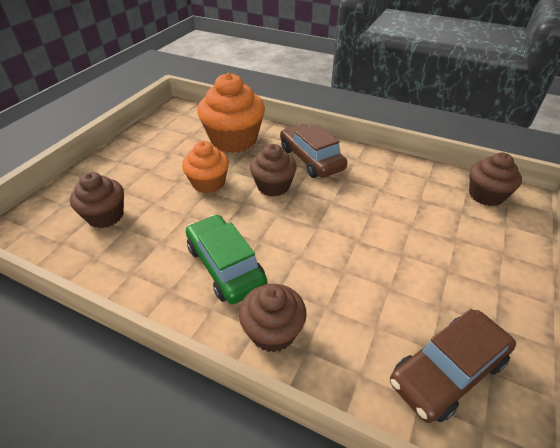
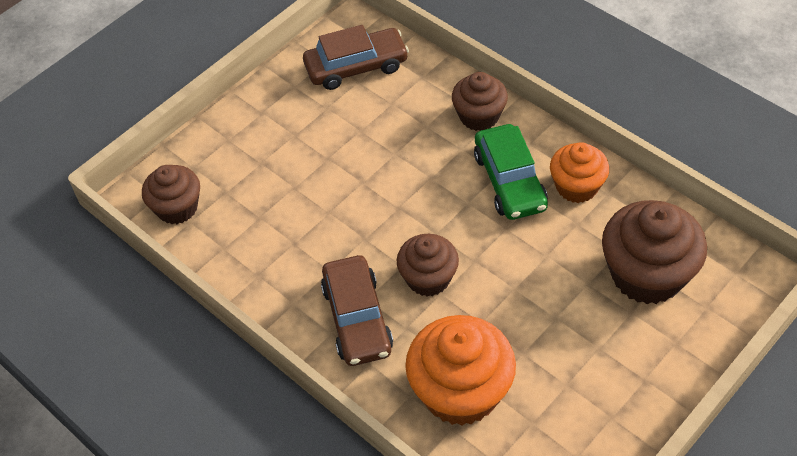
camera: 160 degrees left, 10 degrees up
brown cupcake [70,172,124,228] -> brown cupcake [602,200,707,304], size x1.63
orange cupcake [182,141,229,193] -> orange cupcake moved to [550,142,609,203]

